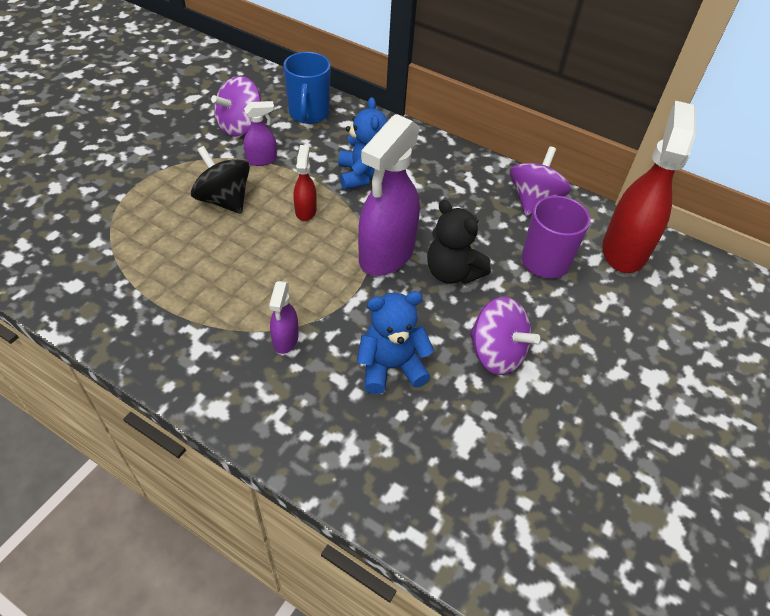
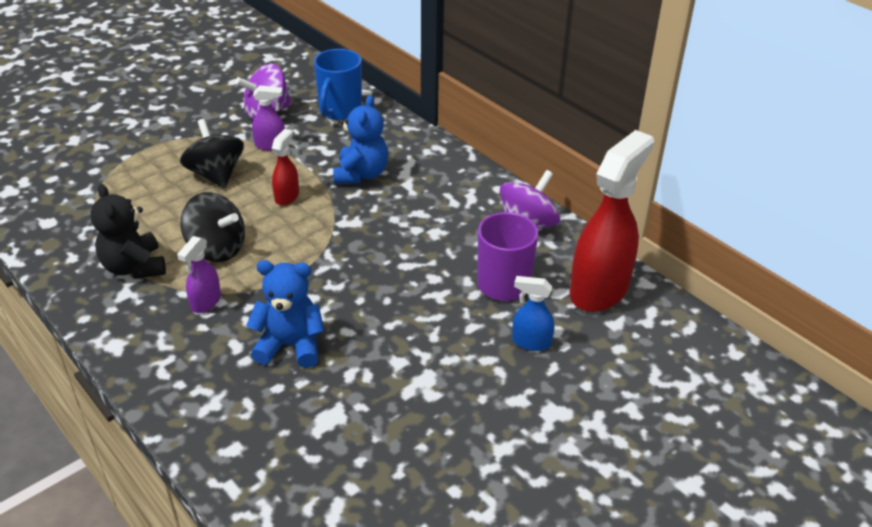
camera: 20 degrees right, 10 degrees down
purple spray bottle [358,114,420,276] -> none
black teddy bear [427,200,491,284] -> black teddy bear moved to [91,184,166,279]
purple spinning top [470,297,540,375] -> none
none -> black spinning top [180,192,245,262]
none -> blue spray bottle [512,276,554,351]

